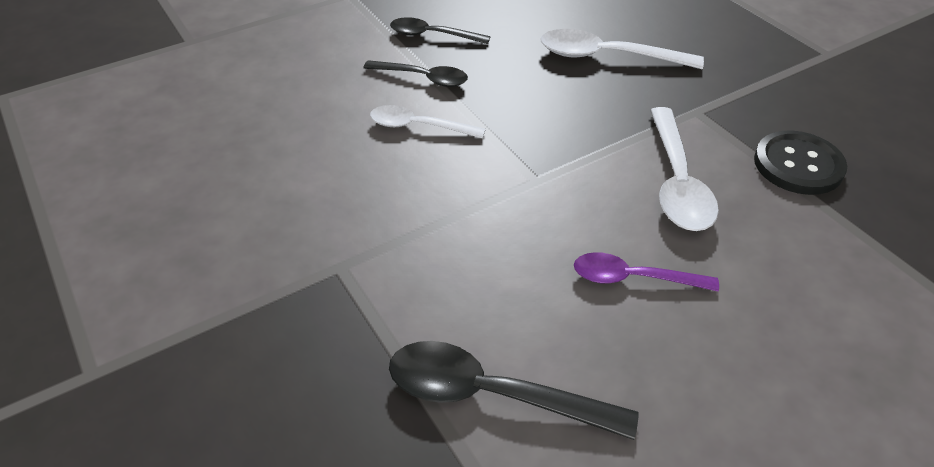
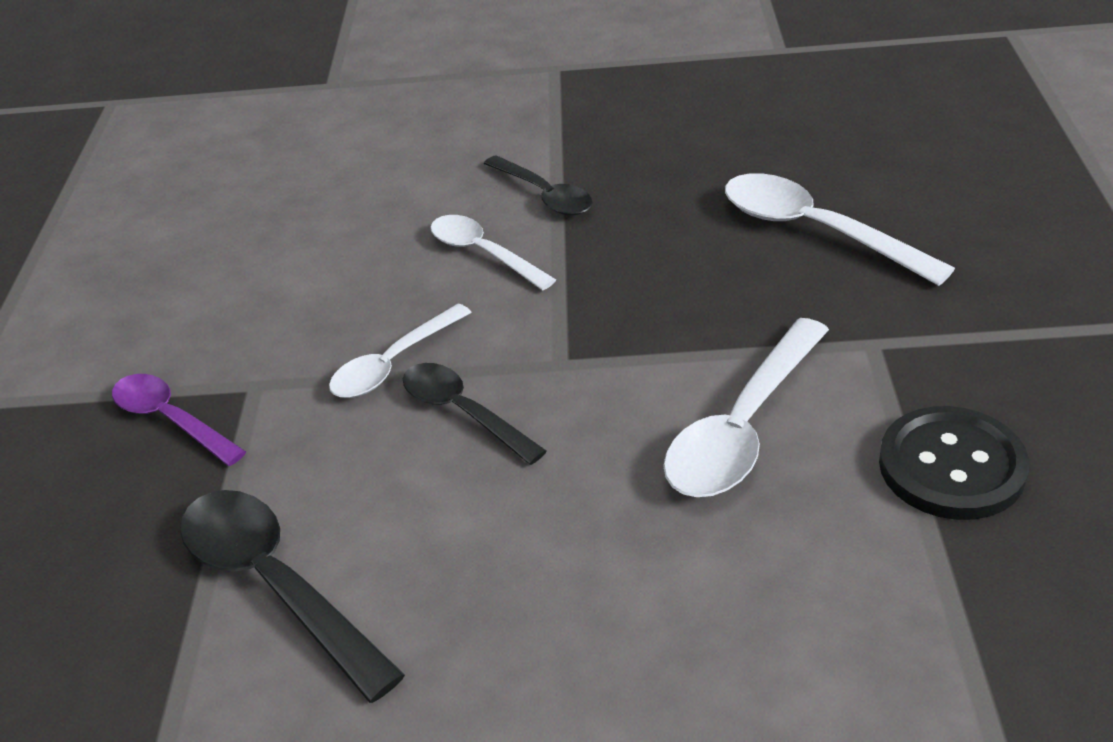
camera: 35 degrees right, 5 degrees down
black spoon [390,17,490,44] -> black spoon moved to [403,363,547,465]
purple spoon [574,252,719,292] -> purple spoon moved to [112,374,246,466]
none -> white spoon [329,304,472,398]

